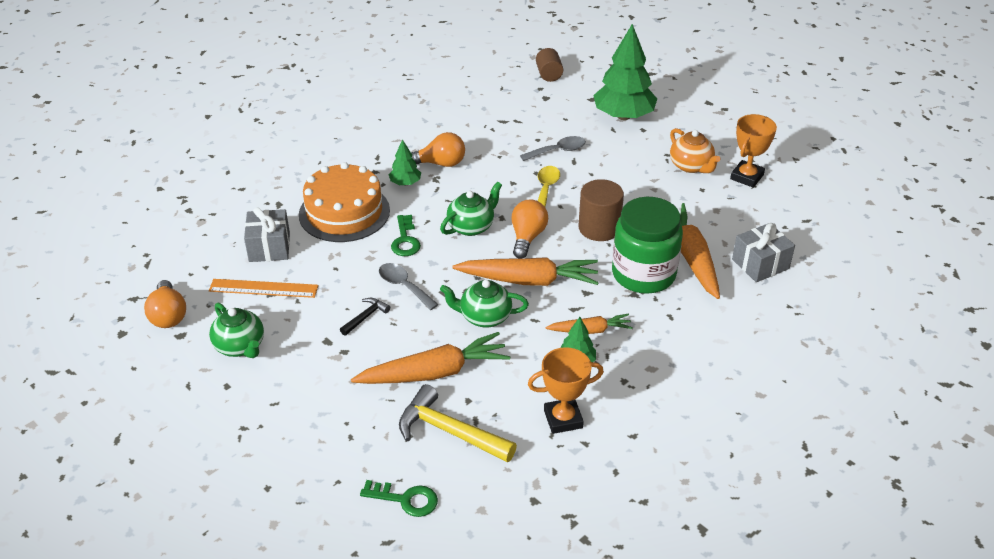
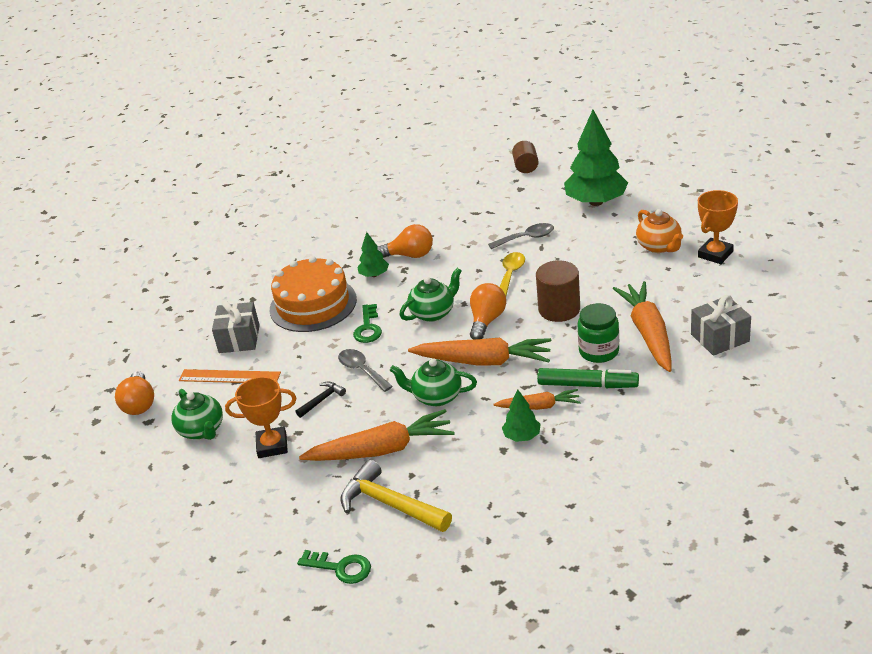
camera: 10 degrees right, 5 degrees down
orange trophy [528,347,604,434] -> orange trophy moved to [225,377,296,458]
green jar [612,197,683,294] -> green jar [578,303,619,363], size x0.62
none -> green marker [537,368,639,388]

